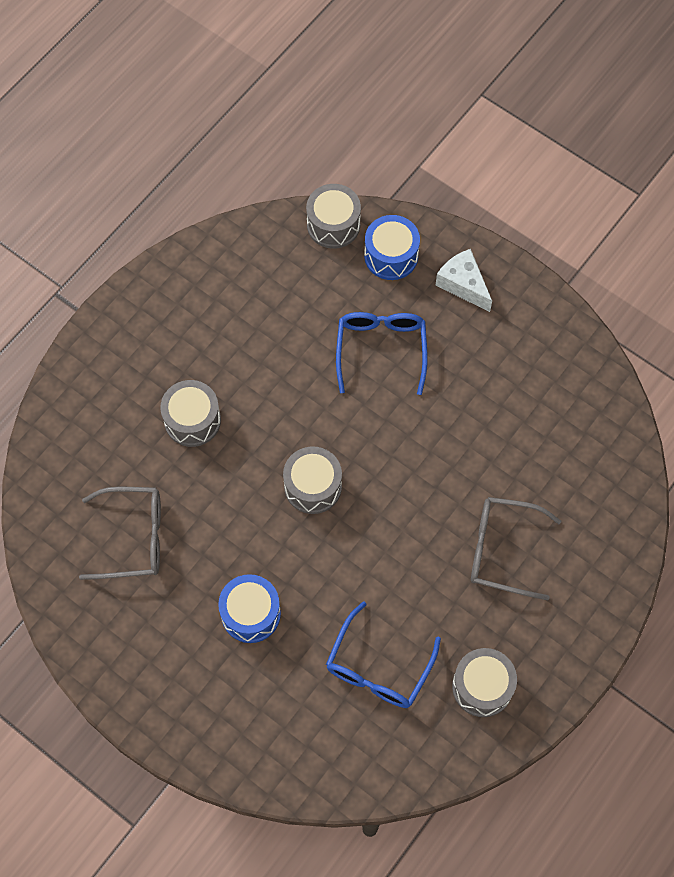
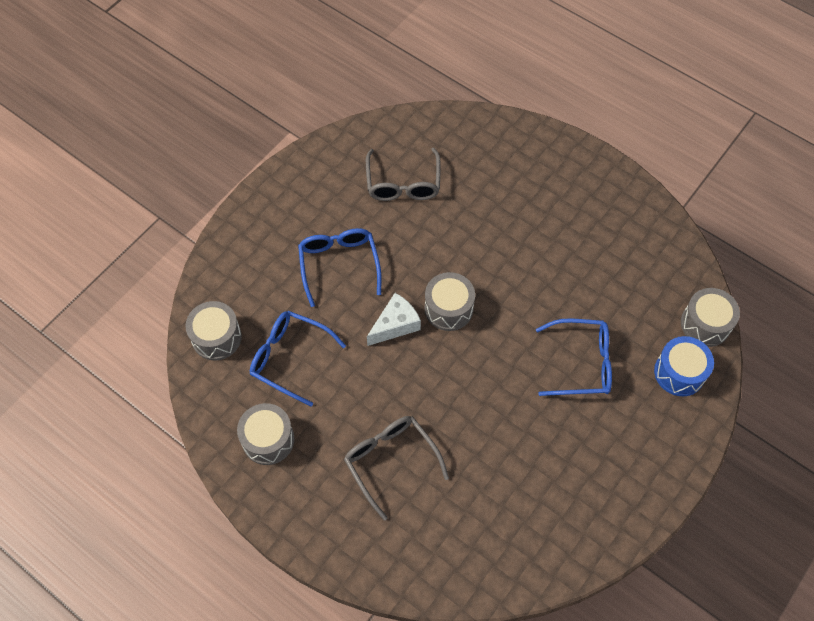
camera: 90 degrees right, 5 degrees down
grey drum [160,380,221,447] -> grey drum moved to [185,301,242,360]
blue drum [218,574,281,643] -> blue glasses [298,228,382,307]
white cheese [436,249,492,312] -> white cheese moved to [367,293,421,346]
grey glasses [471,497,561,600] -> grey glasses turned 45 degrees counterclockwise [344,416,449,520]

